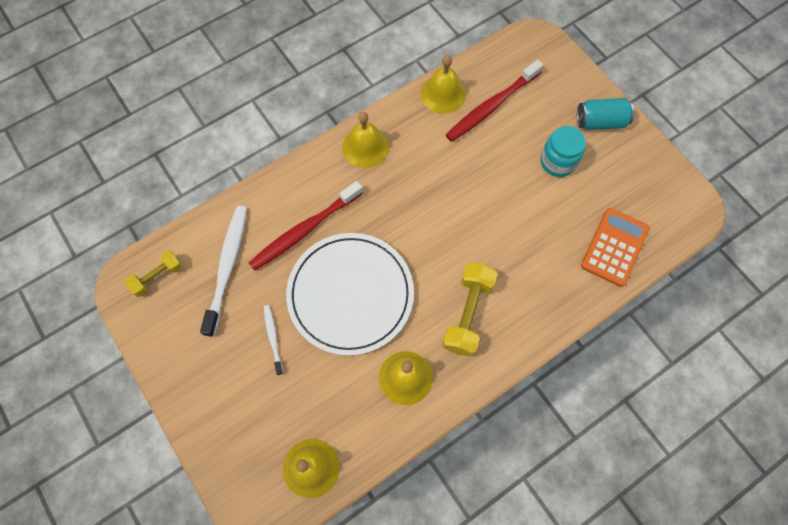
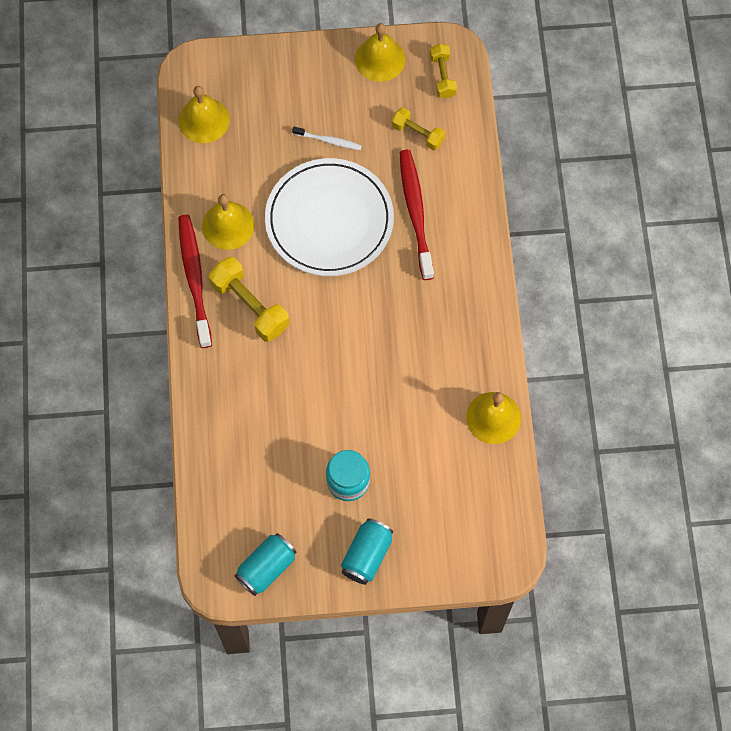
camera: 120 degrees right, 0 degrees up
white toothbrush [200,206,247,337] -> yellow dumbbell [392,108,445,150]
yellow bell [342,112,389,168] -> yellow bell moved to [355,23,405,82]
red toothbrush [446,60,544,142] -> red toothbrush moved to [178,214,212,348]
orange calculator [581,208,650,287] -> none
none -> turquoise can [234,533,296,596]

